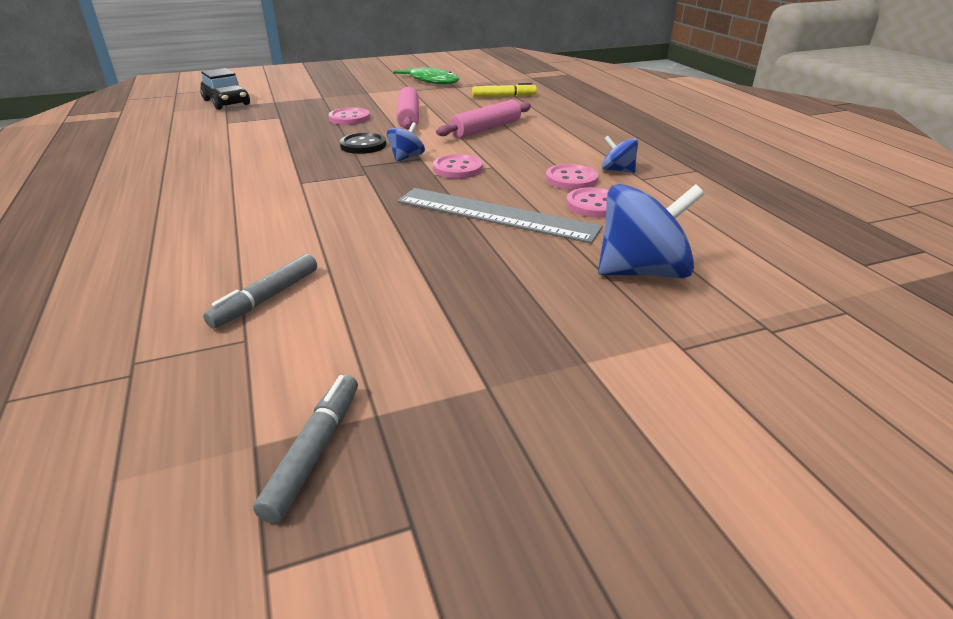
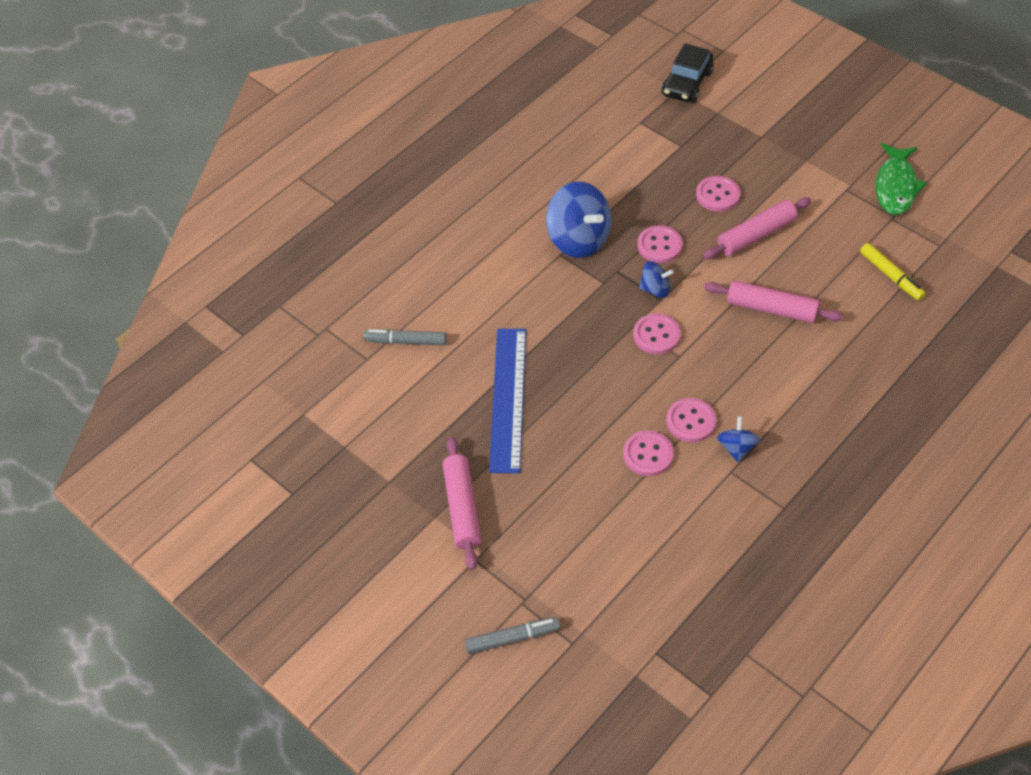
camera: 65 degrees right, 20 degrees up
grey marker [253,374,358,523] -> grey marker moved to [465,617,560,654]
black button [340,133,386,154] -> pink button [637,225,683,263]
grey ruler [397,188,603,244] -> none
blue spinning top [598,184,704,278] -> blue spinning top moved to [546,182,612,258]
none -> pink rolling pin [442,437,482,570]
none -> blue ruler [489,329,526,473]

